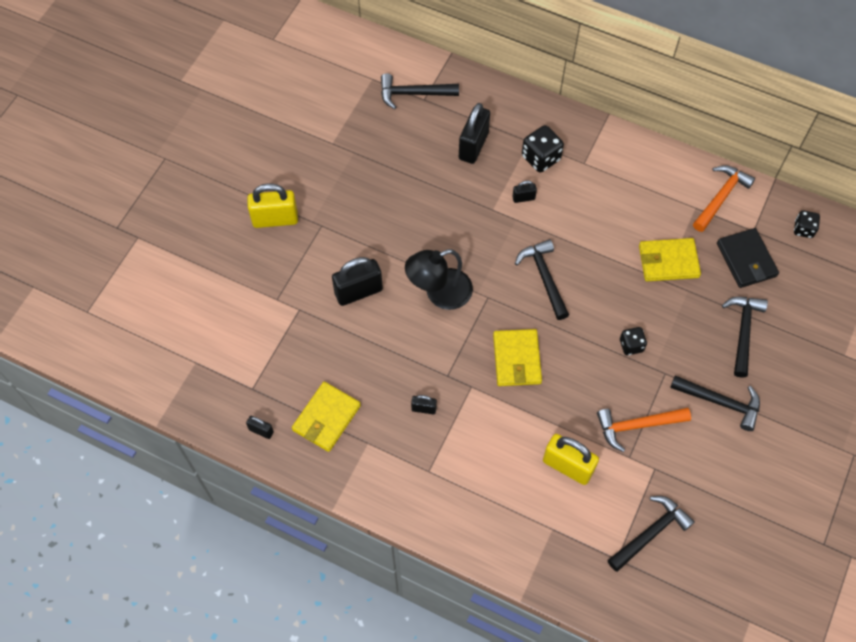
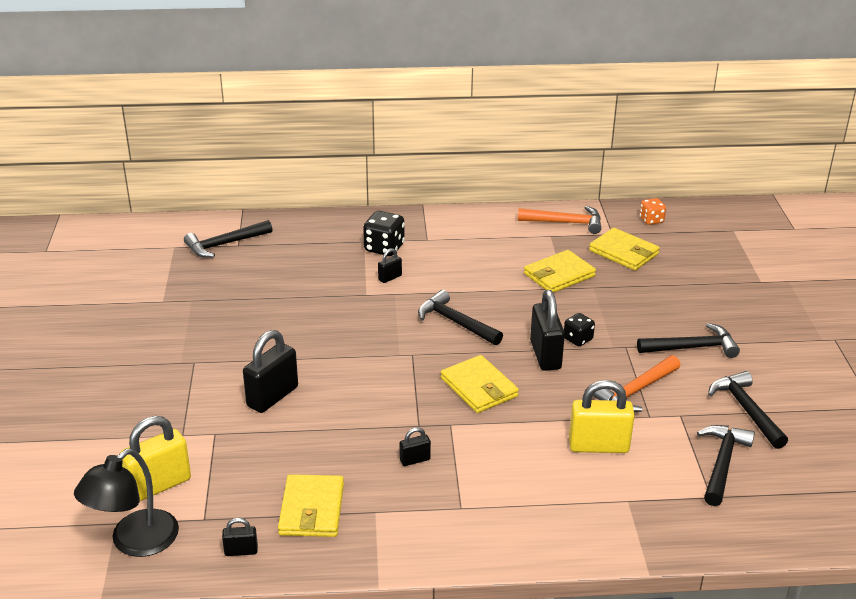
camera: 30 degrees left, 30 degrees down
yellow padlock [247,184,298,228] -> yellow padlock moved to [120,416,191,501]
black lamp [405,249,473,310] -> black lamp moved to [74,448,179,557]
black padlock [459,103,490,164] -> black padlock moved to [530,290,565,371]
orange hammer [693,165,755,232] -> orange hammer turned 90 degrees clockwise [518,206,601,234]
black wallet [717,228,779,288] -> yellow wallet [589,228,660,271]
black hammer [722,297,768,378] -> black hammer moved to [708,371,788,449]
black dice [794,210,820,238] -> orange dice [640,198,666,225]

